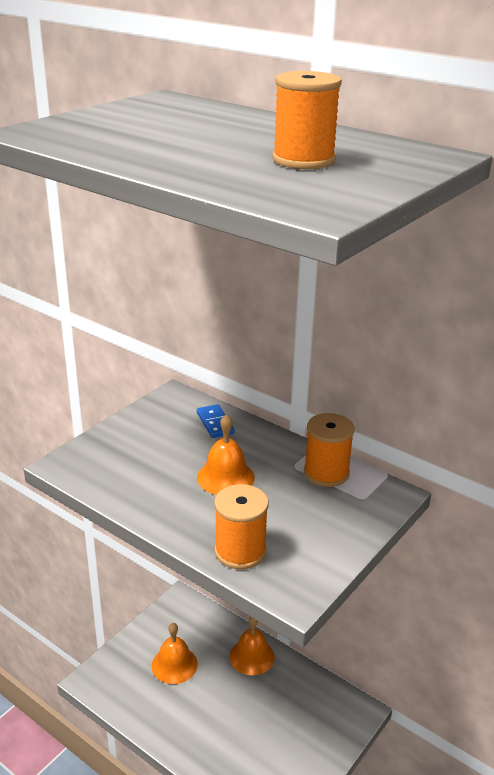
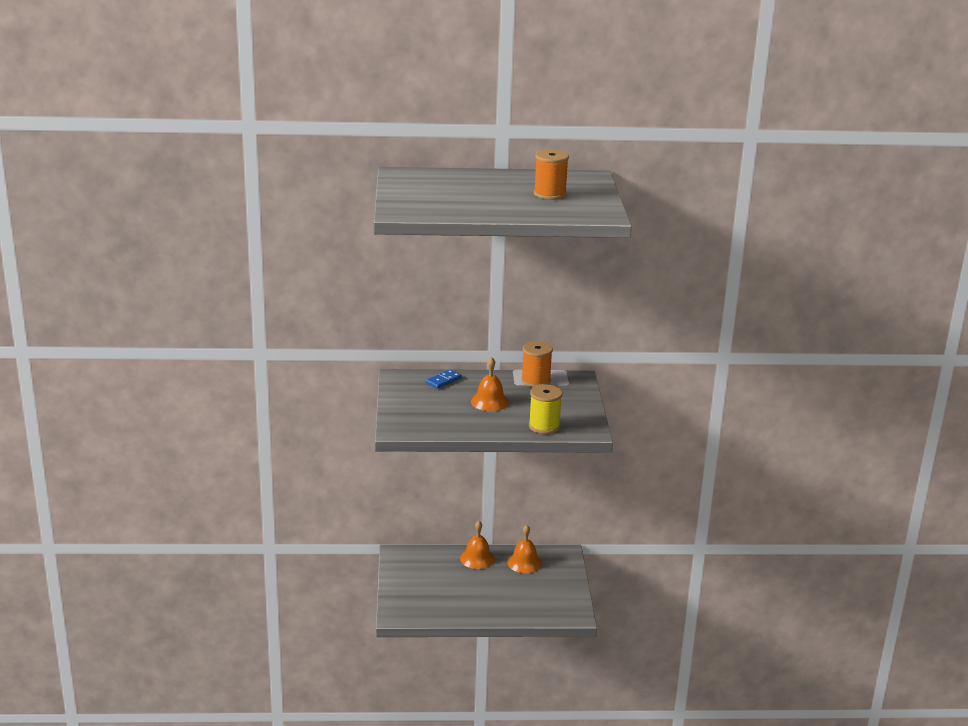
camera: 40 degrees left, 5 degrees down
orange bell [152,623,198,684] -> orange bell moved to [507,525,542,573]
blue domino [197,404,235,438] -> blue domino turned 75 degrees counterclockwise [426,369,462,389]
orange spool [214,484,269,569] -> yellow spool [529,384,562,434]

